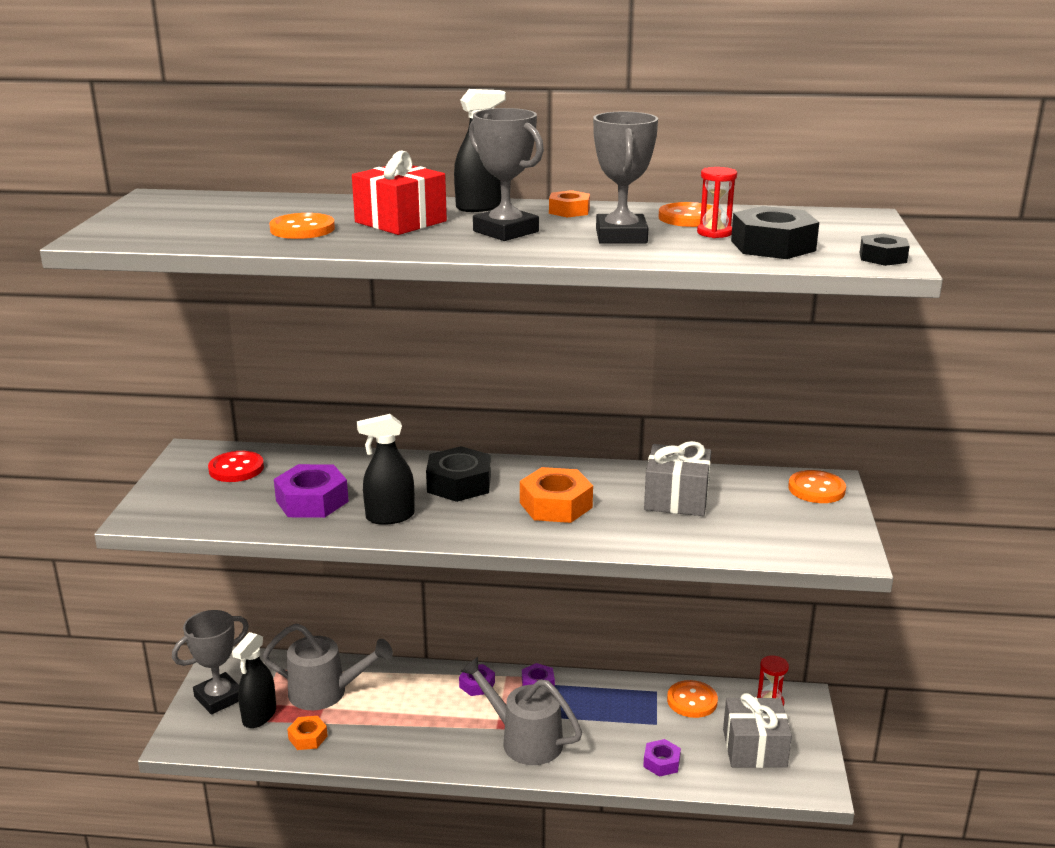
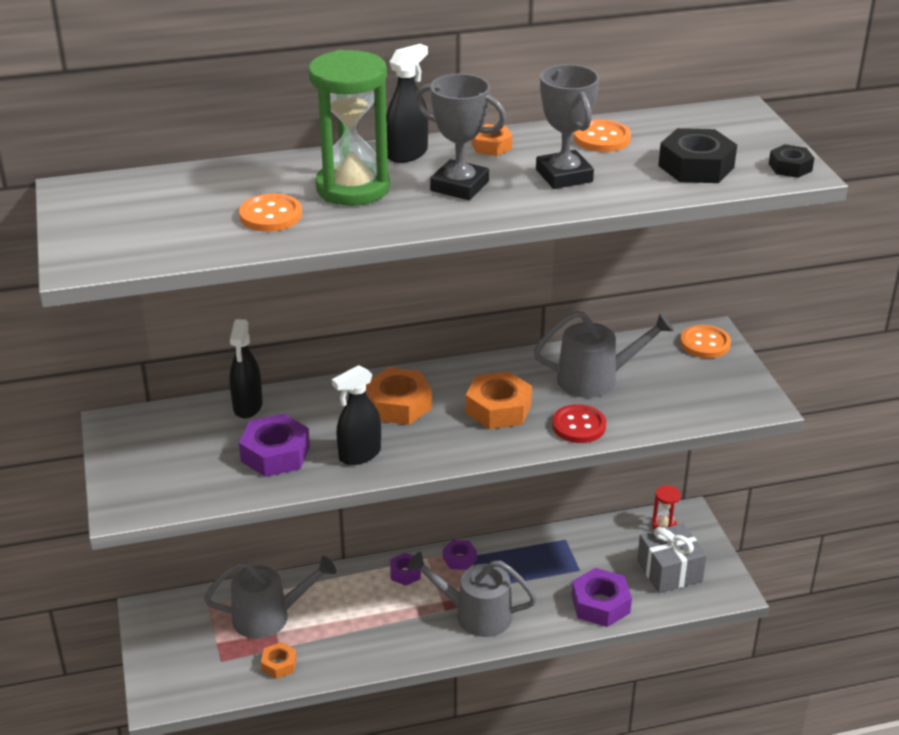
camera: 20 degrees left, 10 degrees up
grey trophy [172,610,249,715] -> none
red button [208,451,264,482] -> red button moved to [552,404,606,443]
black spray bottle [232,632,276,728] -> black spray bottle moved to [229,319,263,418]
red gift [352,151,447,235] -> green hourglass [308,50,390,206]
black nut [426,446,491,502] -> orange nut [365,367,432,425]
purple nut [643,739,681,777] -> purple nut [572,568,632,627], size x1.74
grey gift [644,441,711,516] -> grey watering can [534,311,674,398]
orange button [667,680,718,718] -> none
red hourglass [697,167,737,238] -> none

